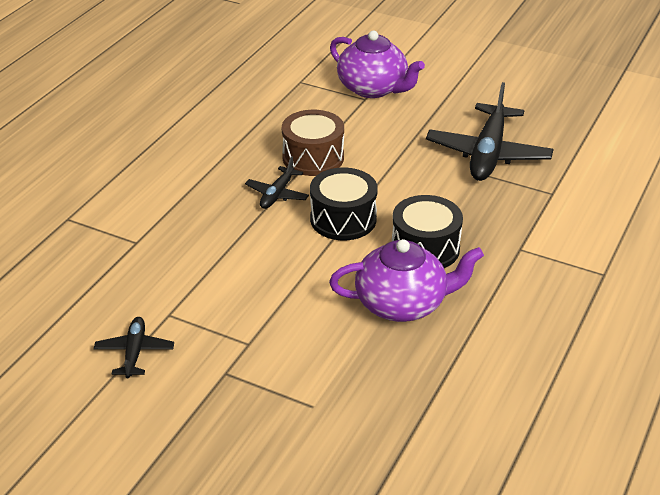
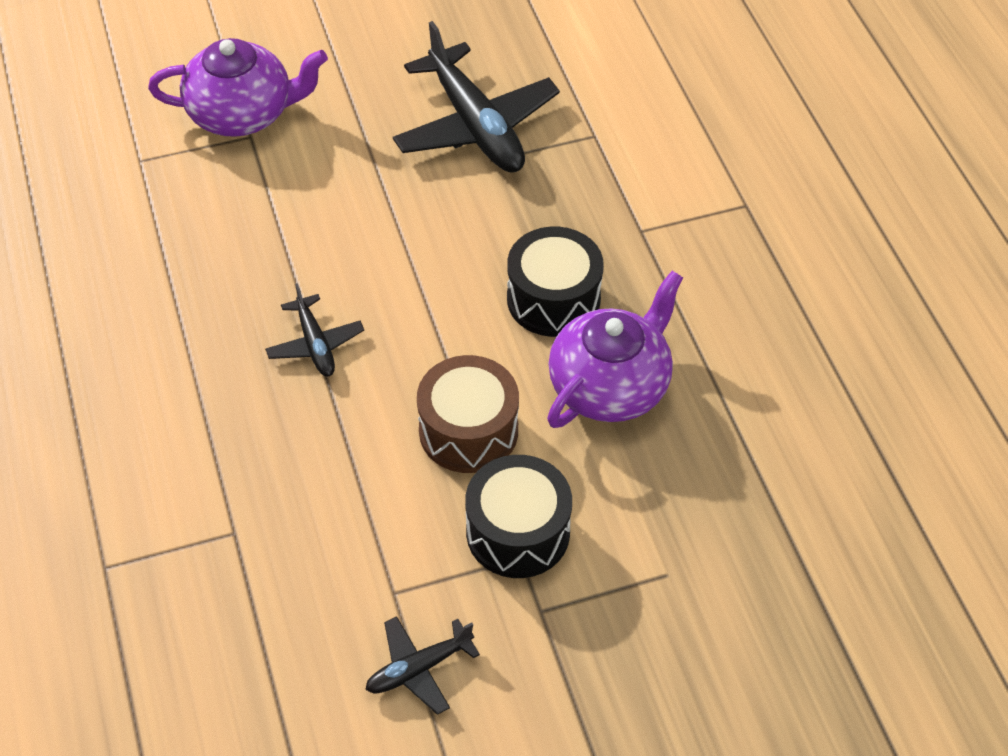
camera: 45 degrees left, 15 degrees up
black plane [94,317,174,378] -> black plane turned 75 degrees counterclockwise [365,616,480,715]
brown drum [282,110,344,176] -> brown drum moved to [417,355,519,473]
black drum [310,168,378,240] -> black drum moved to [465,455,572,578]

